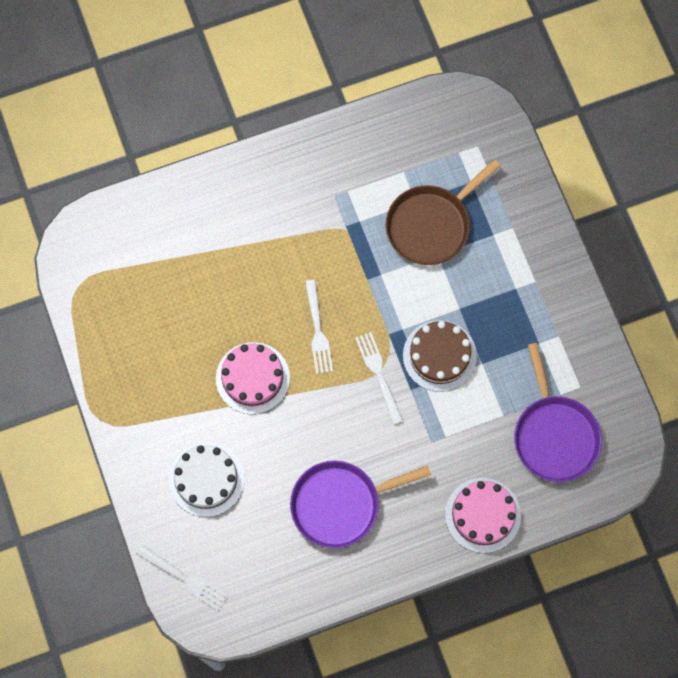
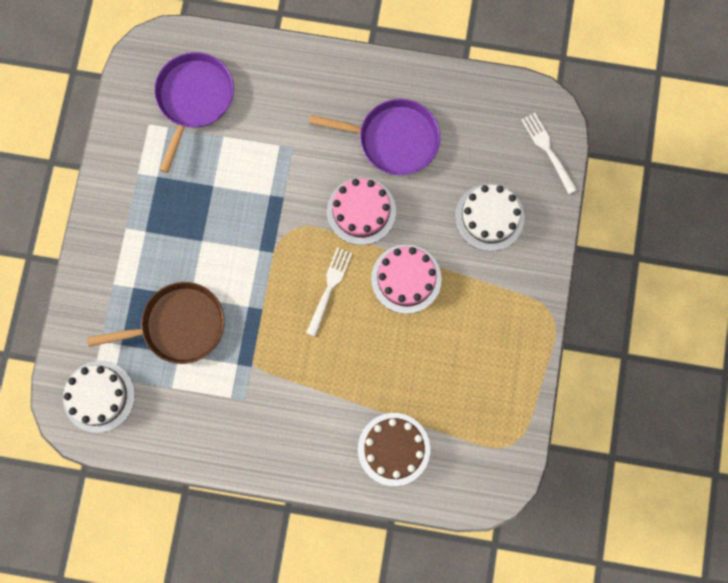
camera: 150 degrees left, 5 degrees up
white fork [355,332,403,425] -> none
brown cake [403,320,477,392] -> brown cake moved to [358,413,430,486]
pink cake [445,478,521,553] -> pink cake moved to [327,178,396,245]
none -> white cake [63,361,135,433]

